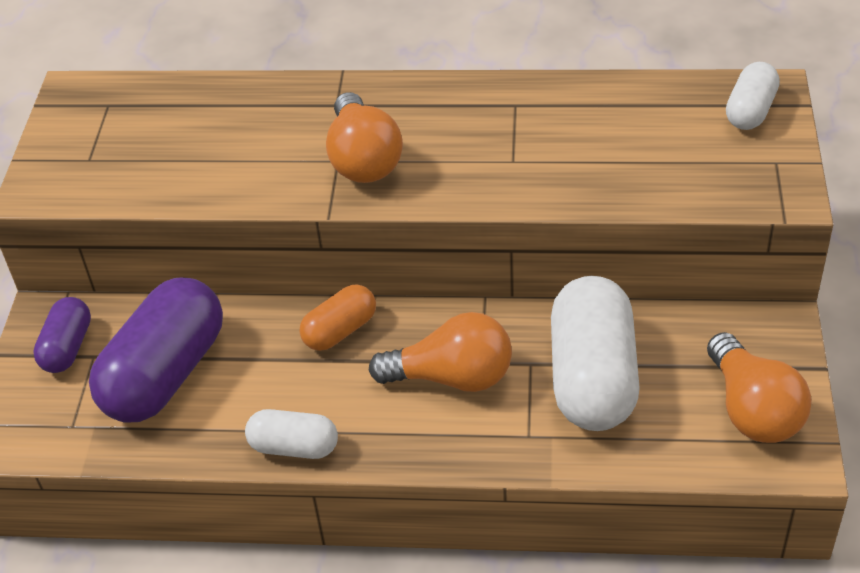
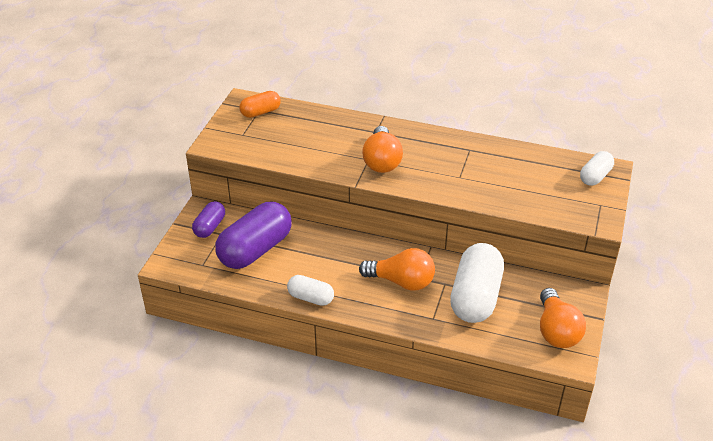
camera: 10 degrees right, 5 degrees down
orange capsule [300,284,376,351] -> orange capsule moved to [239,91,281,118]

